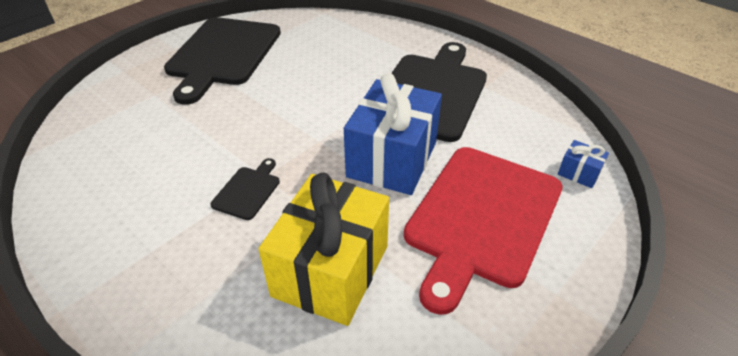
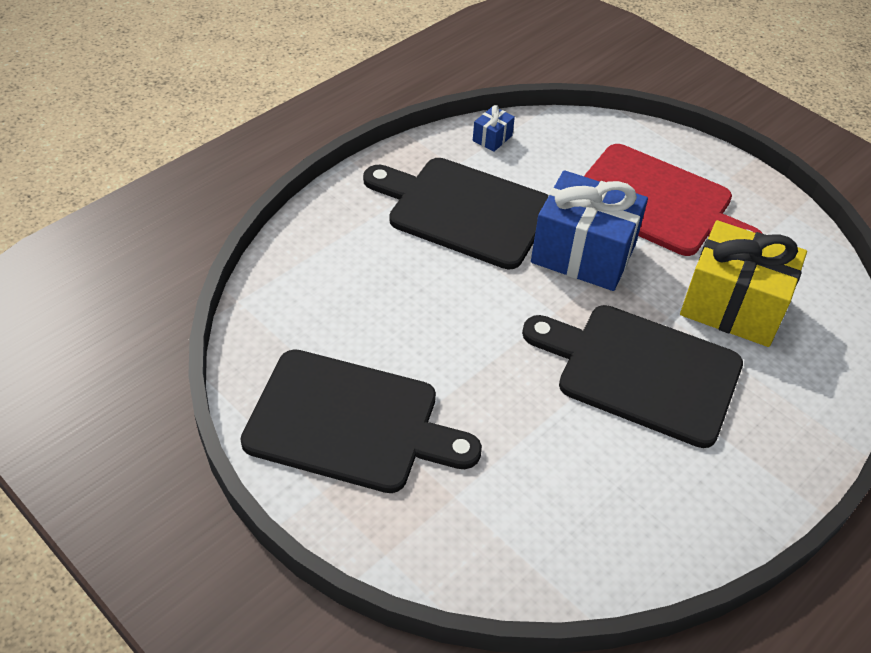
camera: 90 degrees left, 5 degrees up
black cutting board [210,158,280,220] -> black cutting board [522,305,743,448], size x2.41
blue gift [558,140,609,188] -> blue gift moved to [473,105,515,152]

